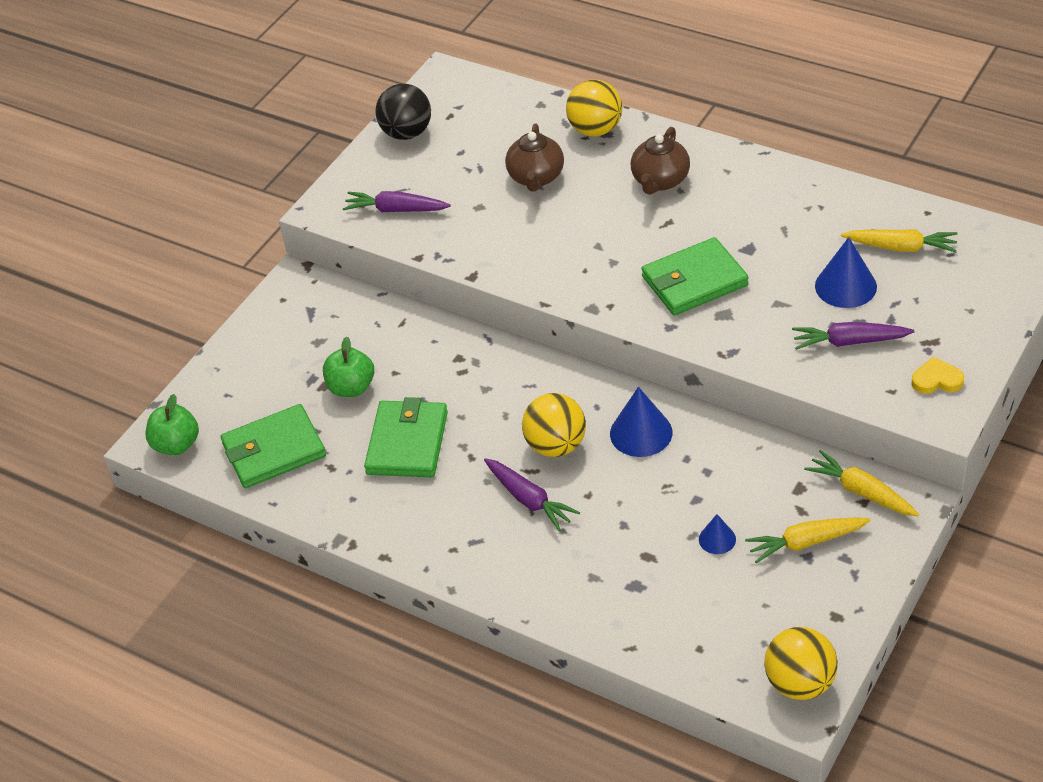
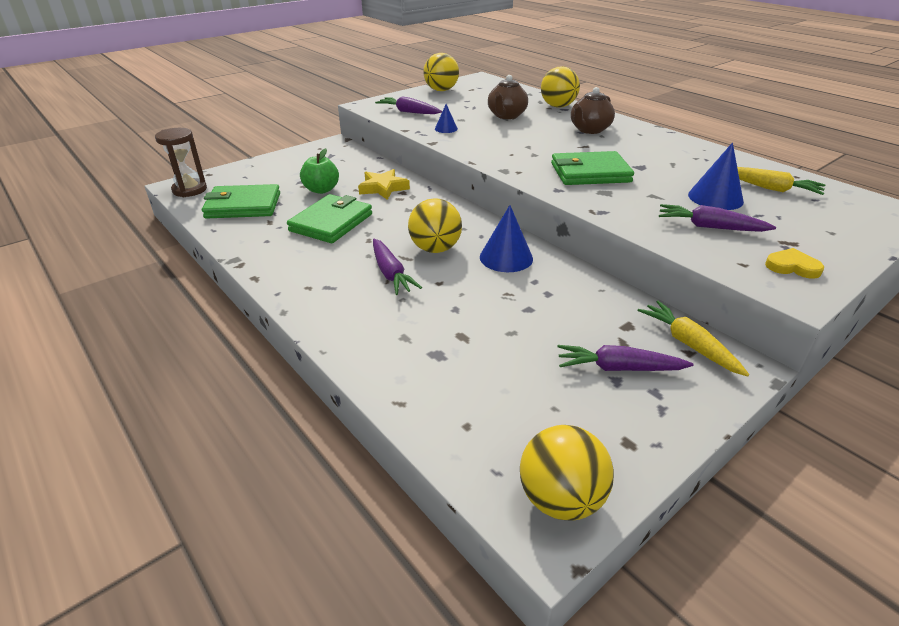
camera: 15 degrees right, 10 degrees down
green apple [146,394,199,455] -> brown hourglass [155,128,207,197]
black ball [376,84,431,140] -> yellow ball [423,53,459,91]
blue cone [699,514,736,554] -> blue cone moved to [435,104,458,133]
yellow carrot [745,517,871,563] -> purple carrot [557,345,693,371]
none -> yellow star [358,169,410,200]

